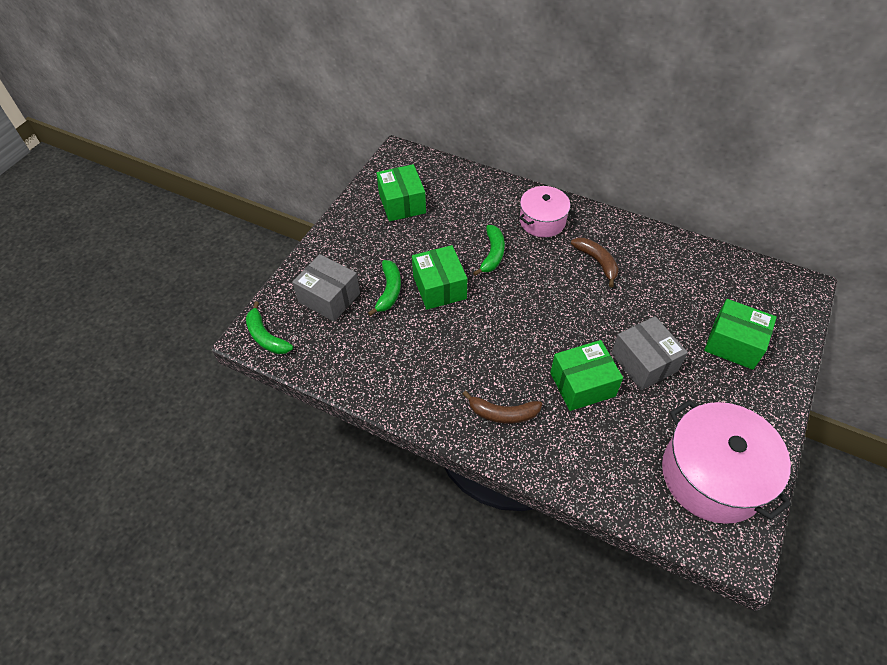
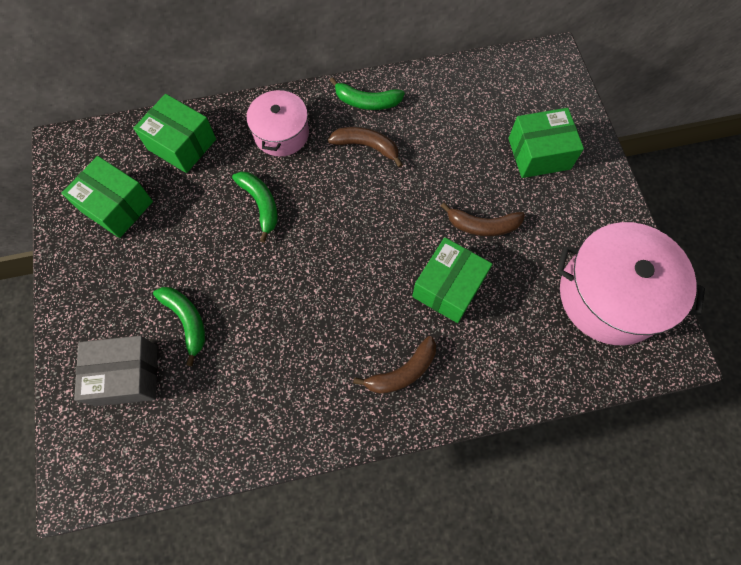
camera: 40 degrees left, 15 degrees up
green banana [246,301,293,354] -> green banana moved to [330,77,405,110]
green box [412,245,467,310] -> green box moved to [133,94,216,173]
grey box [611,316,688,390] -> brown banana [441,203,525,236]

